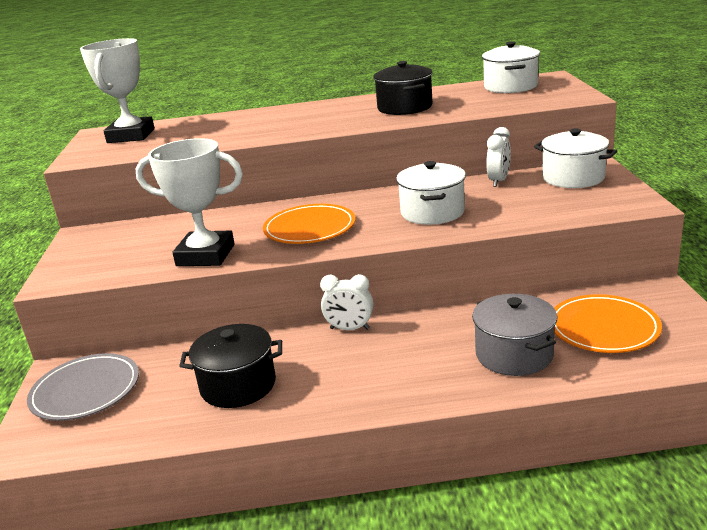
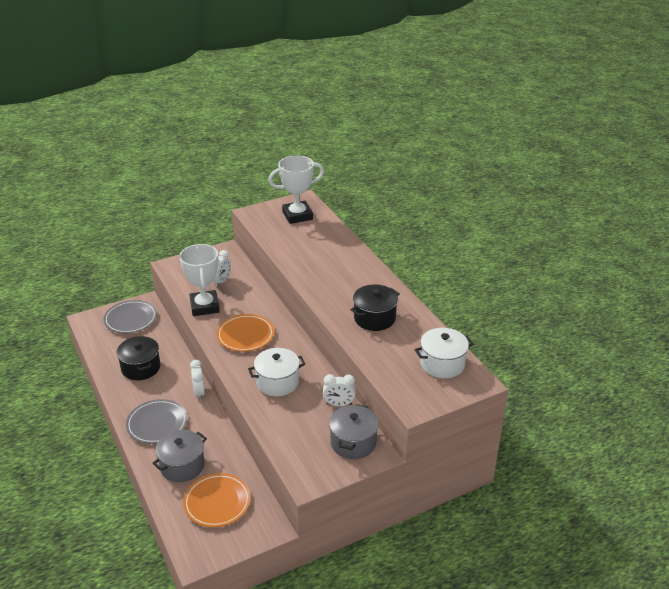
camera: 65 degrees right, 10 degrees up
white pot [534,128,617,188] -> grey pot [329,404,379,459]
none -> grey plate [126,399,188,444]
none -> white clock [213,250,231,287]

